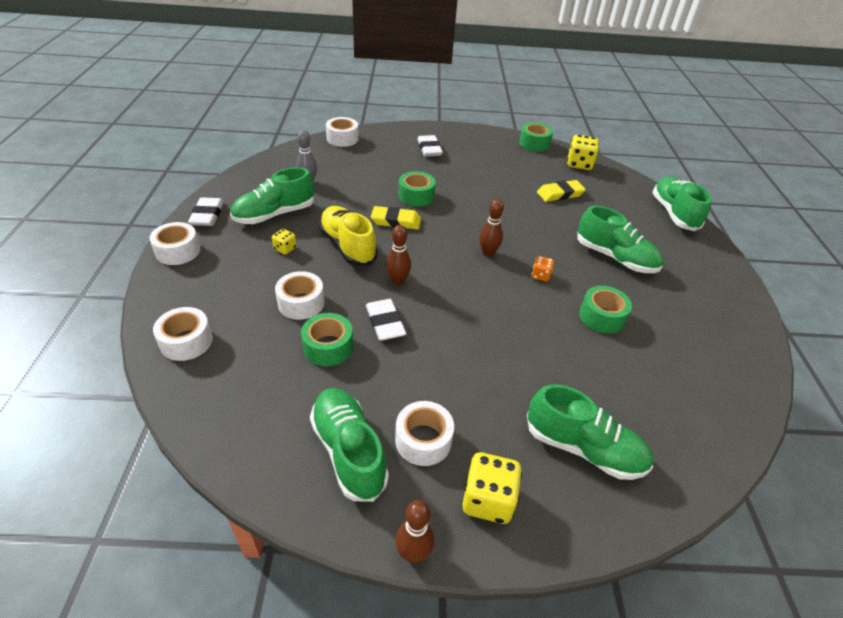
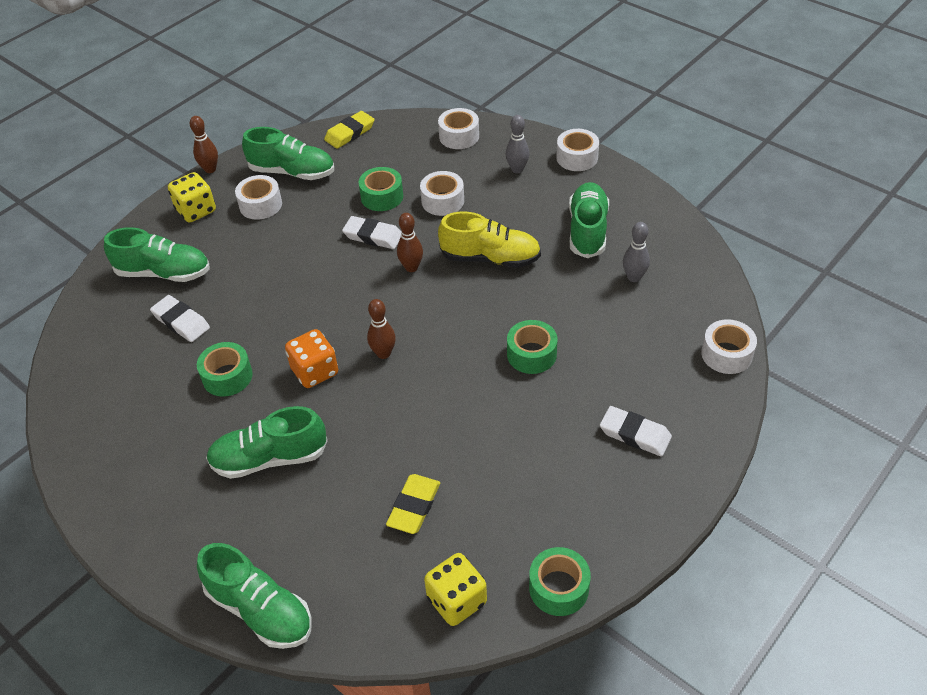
camera: 135 degrees right, 5 degrees up
white eraser [188,197,224,226] -> white eraser moved to [150,295,210,342]
yellow dice [272,229,297,255] -> none
yellow eraser [371,206,421,230] -> yellow eraser moved to [324,111,375,149]
green shoe [527,384,653,480] -> green shoe turned 150 degrees counterclockwise [104,227,210,282]
orange dice [531,256,554,282] -> orange dice [285,329,338,388], size x1.84
none -> grey bowling pin [506,115,530,173]

